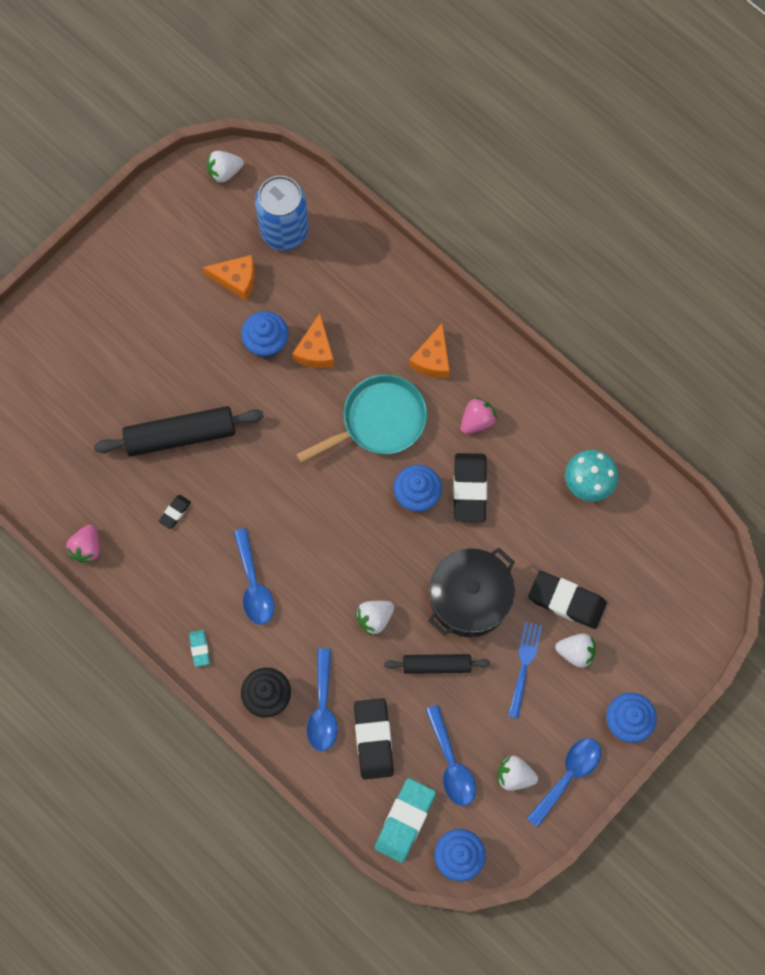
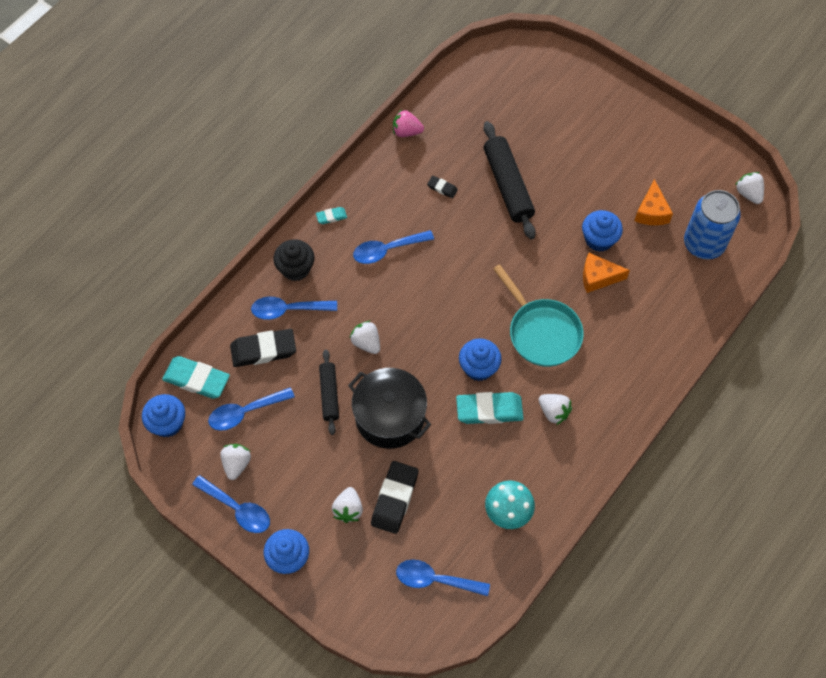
camera: 85 degrees right, 10 degrees down
orange cheese [409,323,450,378] -> none
black eraser [453,453,487,522] -> turquoise eraser [456,392,524,424]
pink strawberry [461,397,497,434] -> white strawberry [539,394,572,425]
blue fork [508,622,542,718] -> none
none -> blue spoon [396,560,490,596]

